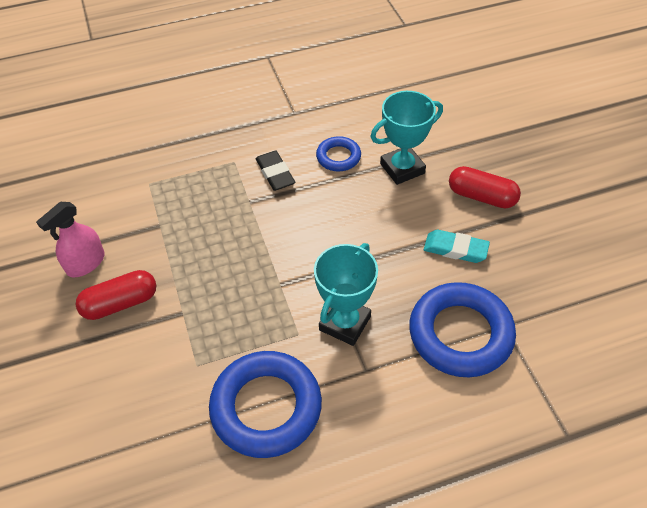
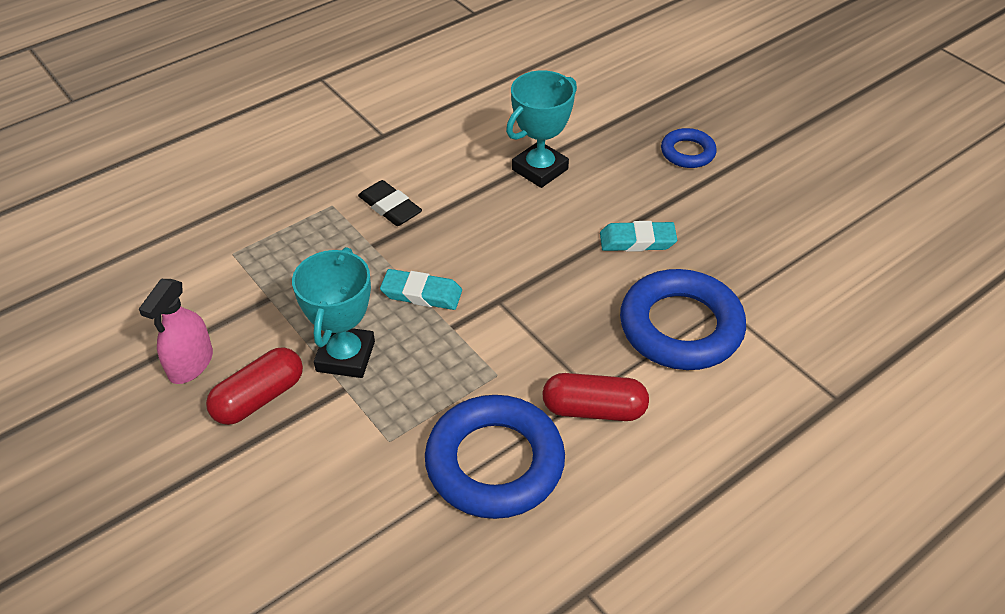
camera: 20 degrees left, 5 degrees down
turquoise trophy [314,243,378,346] -> turquoise trophy moved to [292,247,375,378]
blue ring [316,136,361,171] -> blue ring moved to [661,128,717,168]
red capsule [449,166,521,208] -> red capsule moved to [542,373,649,421]
none -> turquoise eraser [380,269,462,310]

